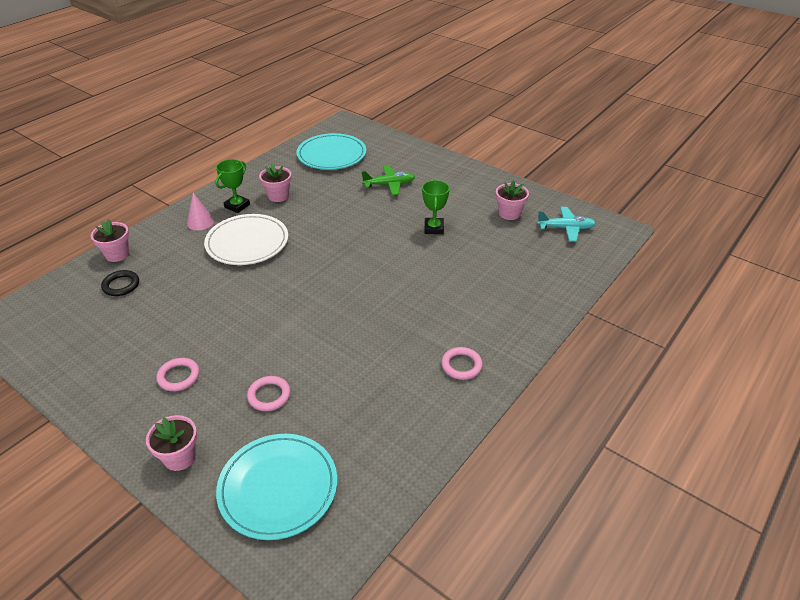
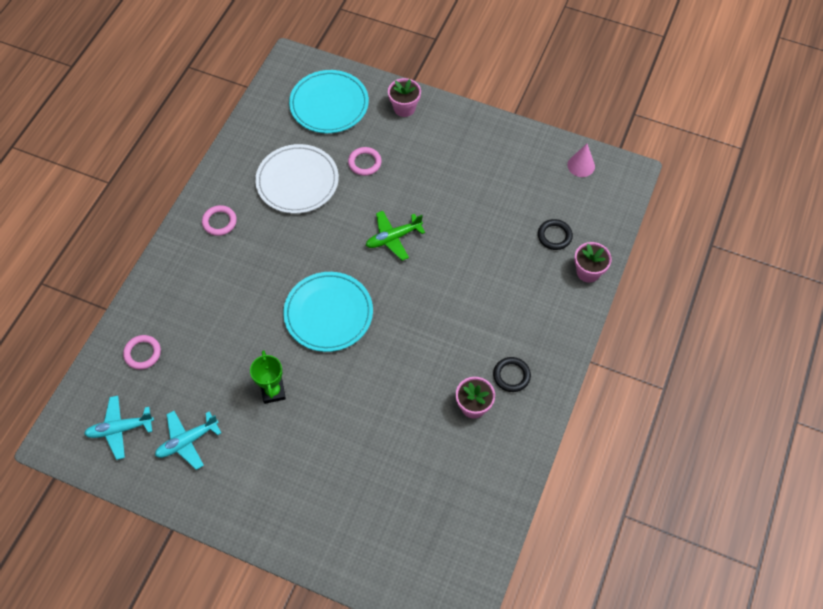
camera: 165 degrees right, 20 degrees up
pink ring [156,358,200,391] -> pink ring moved to [123,335,161,370]
pink cone [187,193,214,230] -> pink cone moved to [567,144,595,177]
white plate [204,214,288,265] -> white plate moved to [255,144,339,214]
green trophy [215,159,250,213] -> black ring [493,357,531,392]
turquoise plate [297,133,366,170] -> turquoise plate moved to [283,272,373,352]
green plane [362,166,415,195] -> green plane moved to [366,211,425,261]
pink flower pot [496,180,529,220] -> turquoise plane [155,411,221,470]

